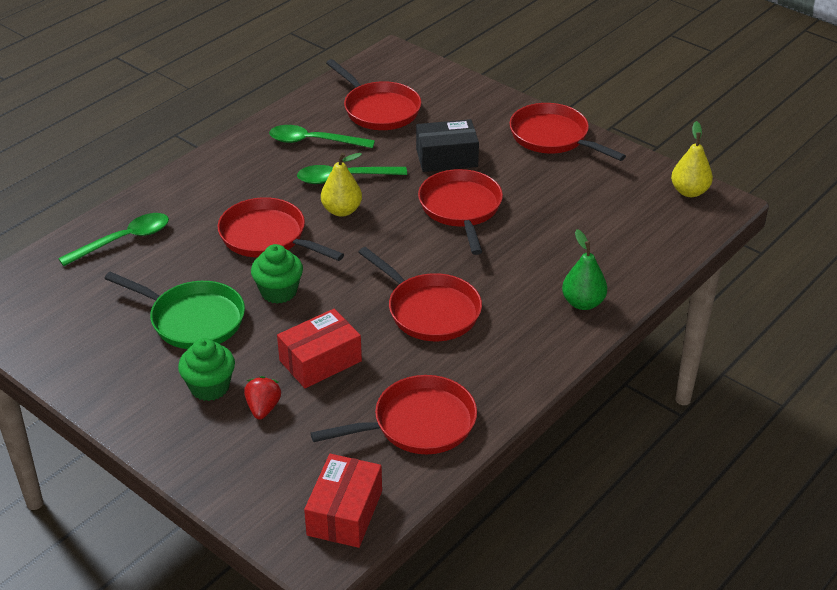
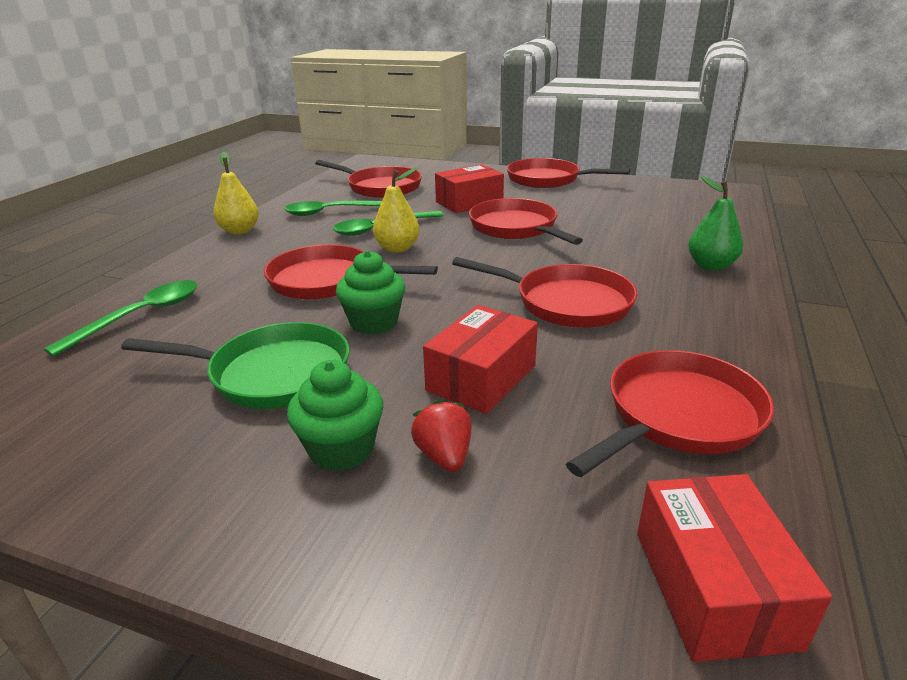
camera: 20 degrees left, 10 degrees down
black box [416,119,479,172] -> red box [435,165,504,213]
yellow pear [671,121,713,197] -> yellow pear moved to [214,152,259,234]

